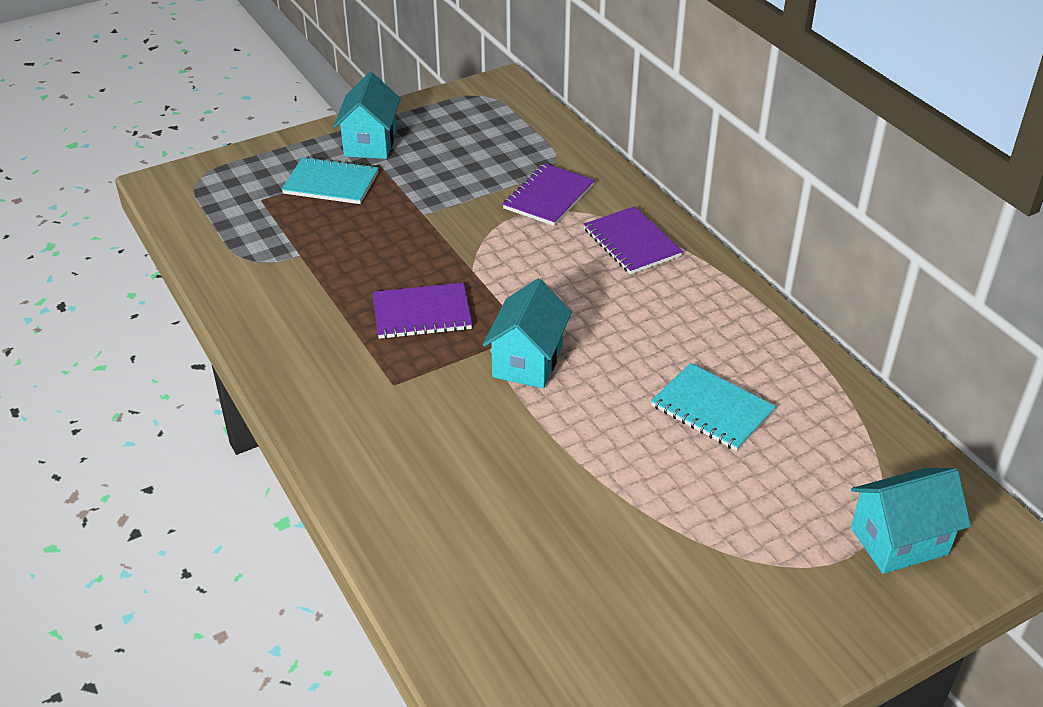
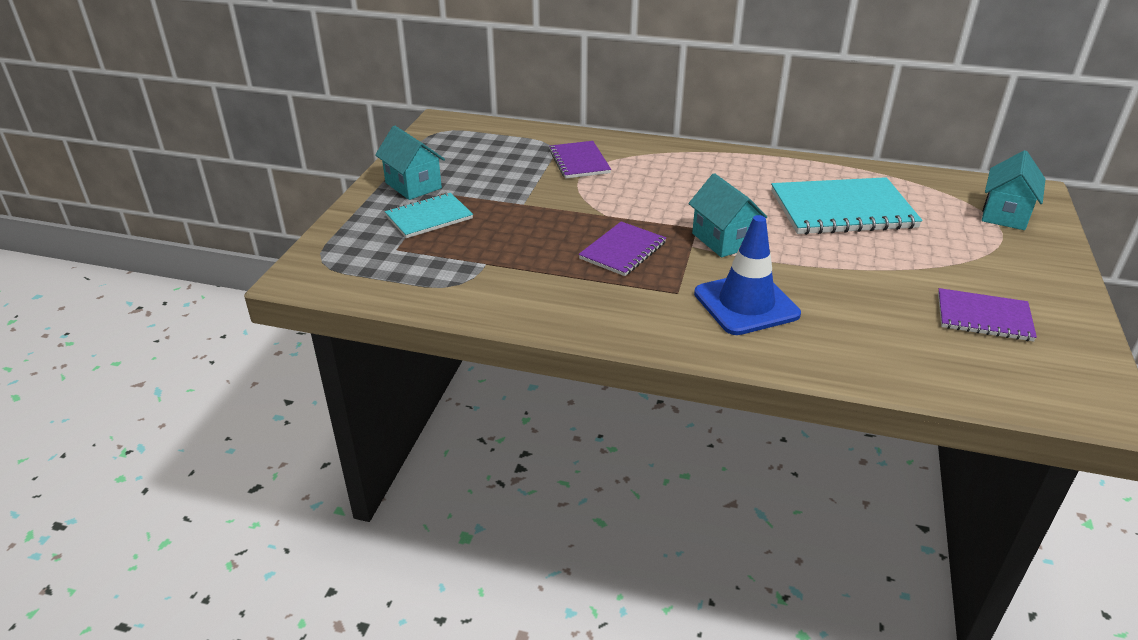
camera: 45 degrees left, 5 degrees down
purple notebook [584,206,683,274] -> purple notebook moved to [938,288,1037,341]
turquoise notebook [651,363,776,451] -> turquoise notebook [771,177,922,235], size x1.72
none -> blue traffic cone [694,215,801,335]

